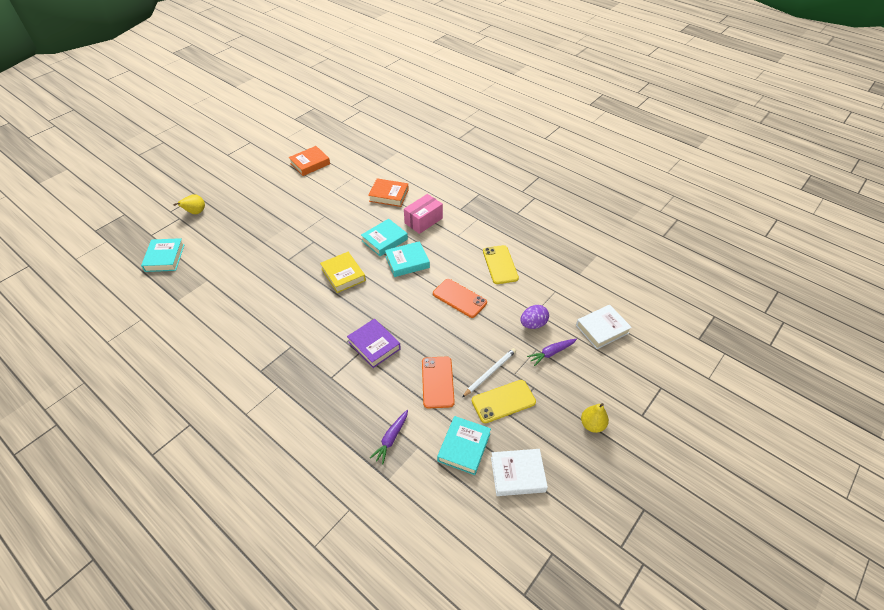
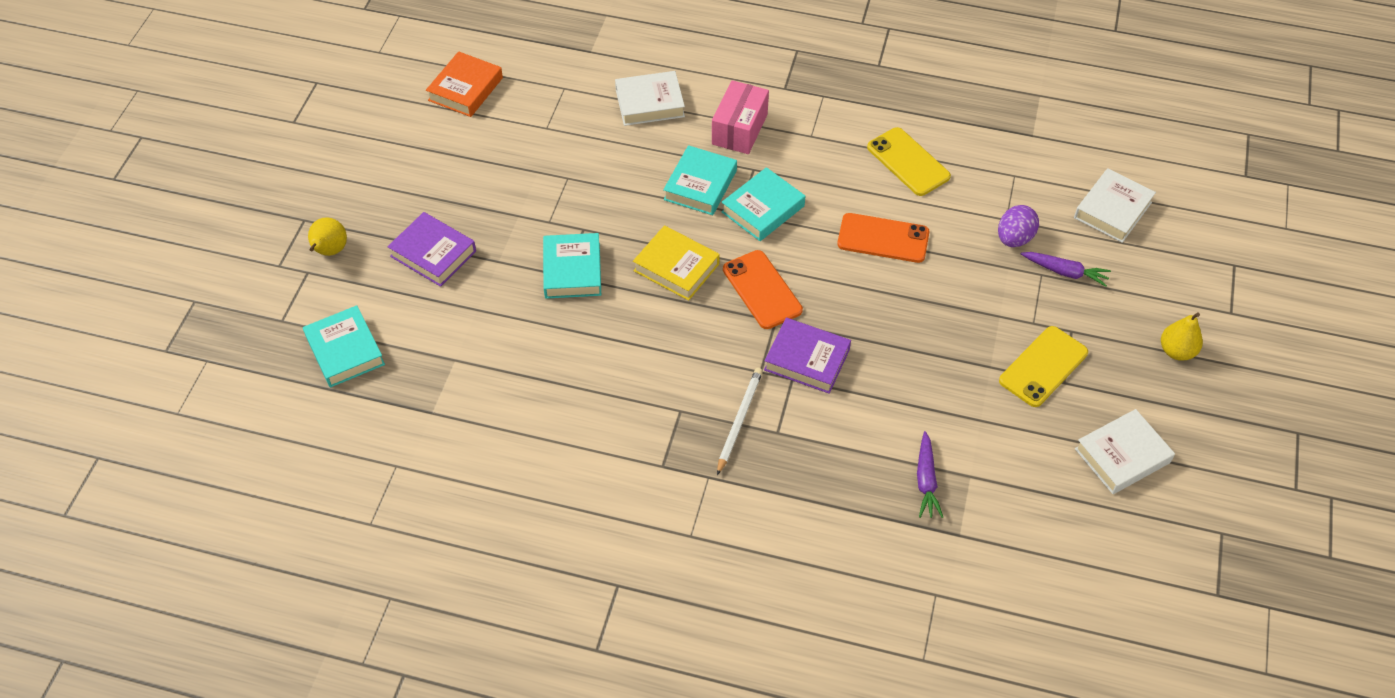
camera: 25 degrees left, 5 degrees up
orange book [368,178,409,207] -> white book [615,71,685,126]
orange phone [422,356,455,409] -> orange phone moved to [723,250,803,329]
turquoise book [437,416,491,475] -> turquoise book moved to [543,233,601,299]
white pencil [462,348,516,397] -> white pencil moved to [717,368,763,475]
purple carrot [527,339,577,366] -> purple carrot turned 105 degrees counterclockwise [1021,252,1111,287]
none -> purple book [387,212,476,287]

